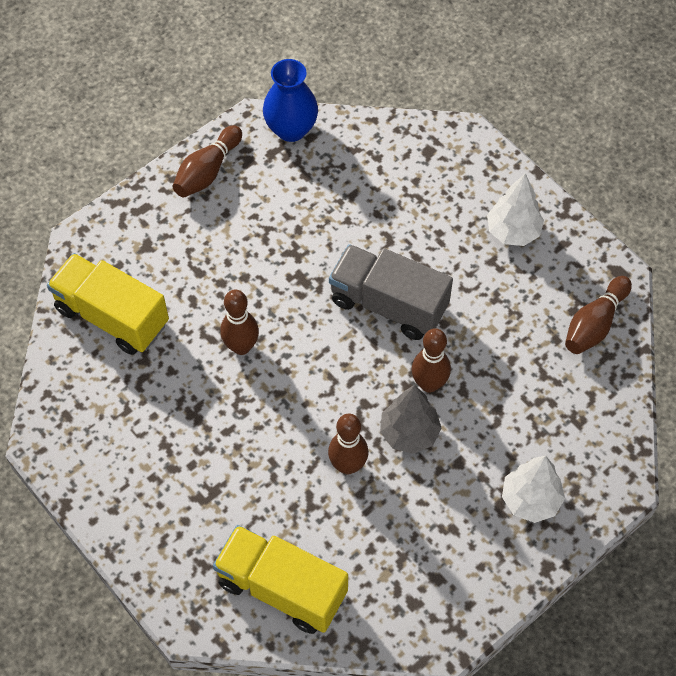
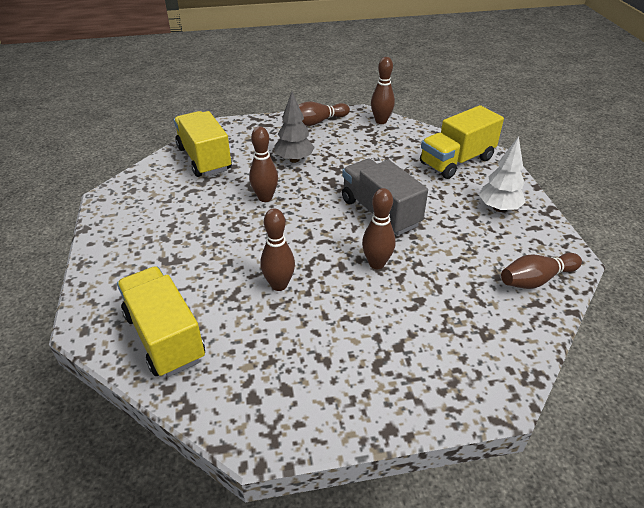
camera: 30 degrees right, 20 degrees down
blue vase [263,59,318,142] -> brown bowling pin [371,57,395,124]
grey tree [380,385,441,454] -> grey tree moved to [275,92,315,163]
white tree [502,456,565,523] -> none
none -> yellow truck [420,105,504,179]

